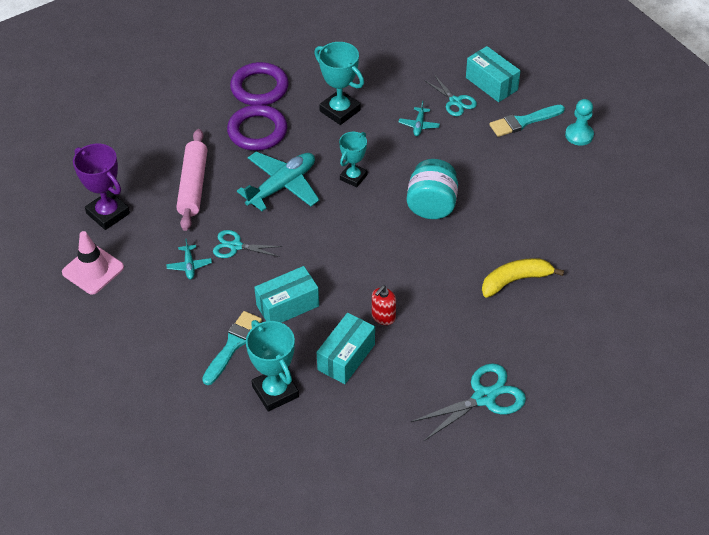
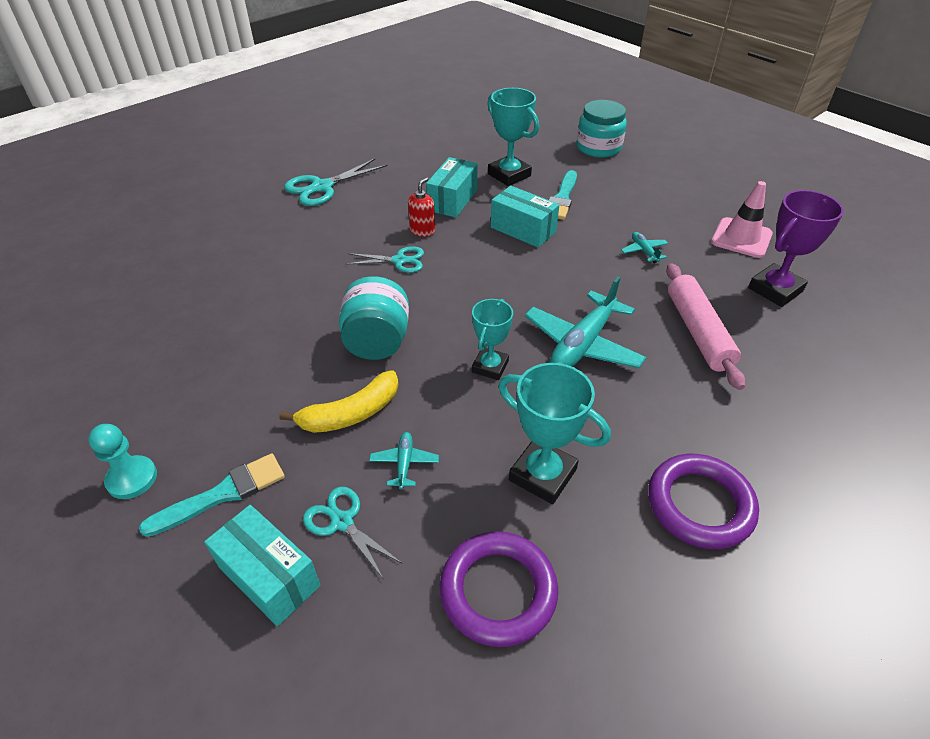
camera: 170 degrees right, 5 degrees down
purple trophy [73,144,130,230] -> purple trophy turned 75 degrees counterclockwise [748,190,844,307]
turquoise scissors [213,230,283,258] -> turquoise scissors moved to [345,246,424,273]
purple ring [227,105,287,151] -> purple ring moved to [440,531,558,647]
turquoise box [254,266,319,323] -> turquoise box turned 75 degrees clockwise [491,186,559,248]
yellow banana [482,258,564,298] -> yellow banana moved to [279,370,399,433]
none -> turquoise jar [577,100,627,158]

